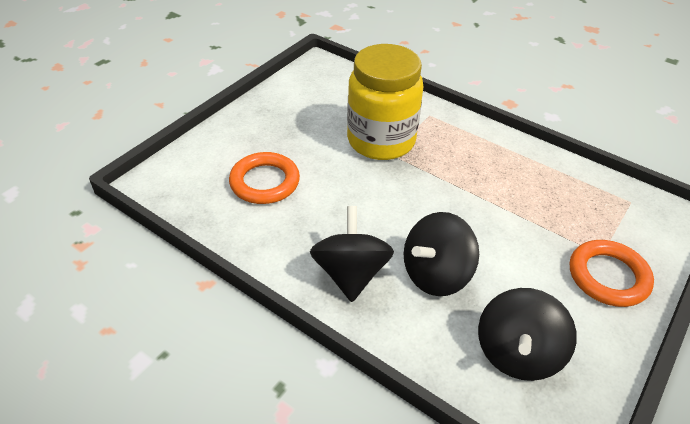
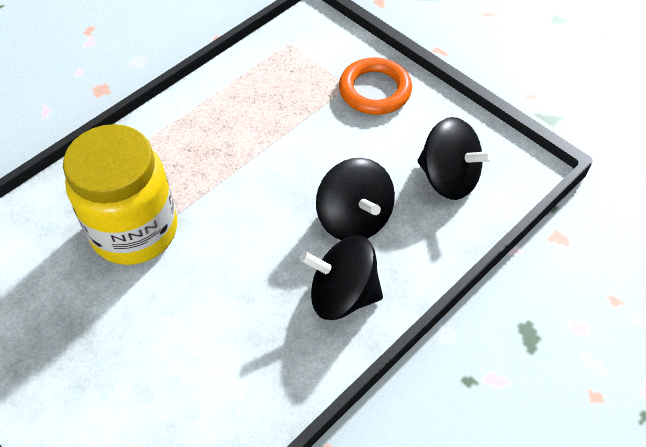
camera: 80 degrees left, 10 degrees up
orange ring [229,152,300,204] -> none

